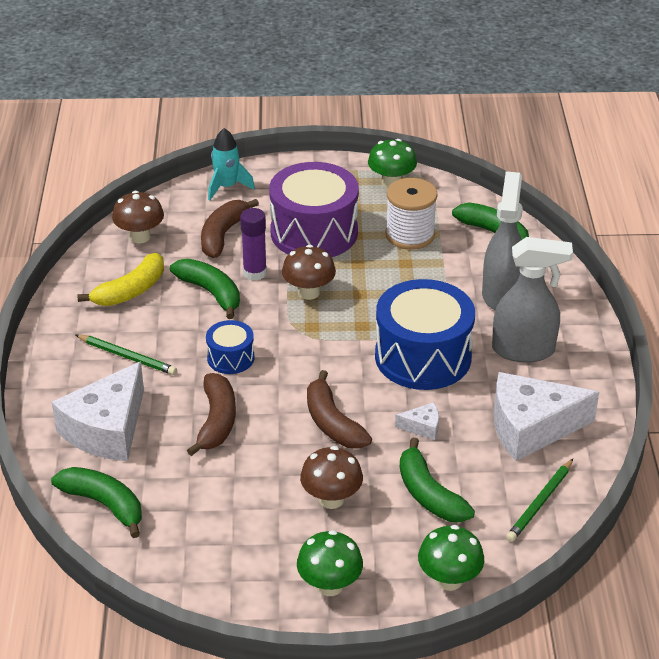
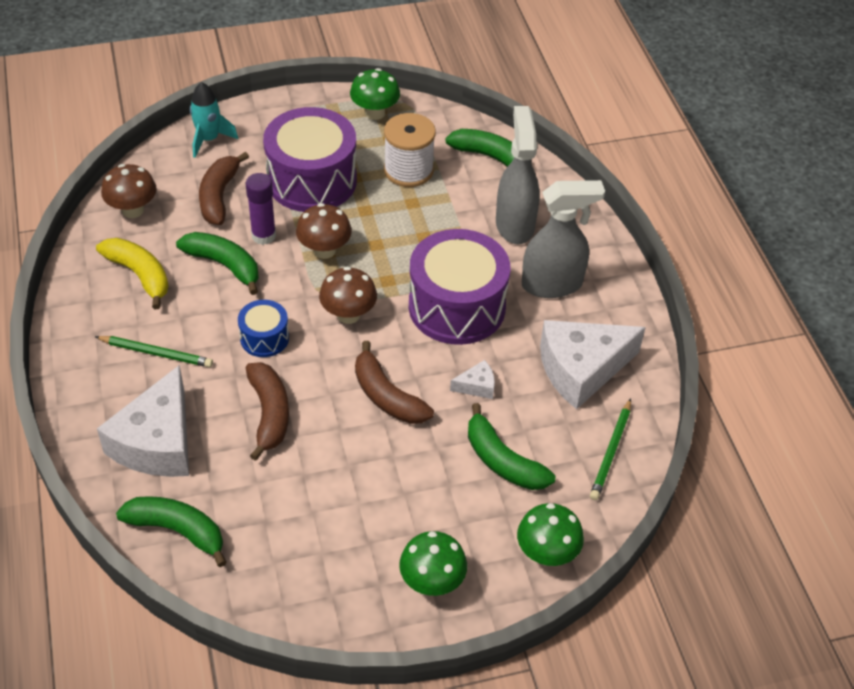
camera: 15 degrees left, 10 degrees up
yellow banana [77,253,164,306] -> yellow banana turned 75 degrees counterclockwise [96,238,169,309]
brown mushroom [300,446,363,509] -> brown mushroom moved to [319,266,377,324]
blue drum [375,279,475,390] -> purple drum [409,229,510,345]

